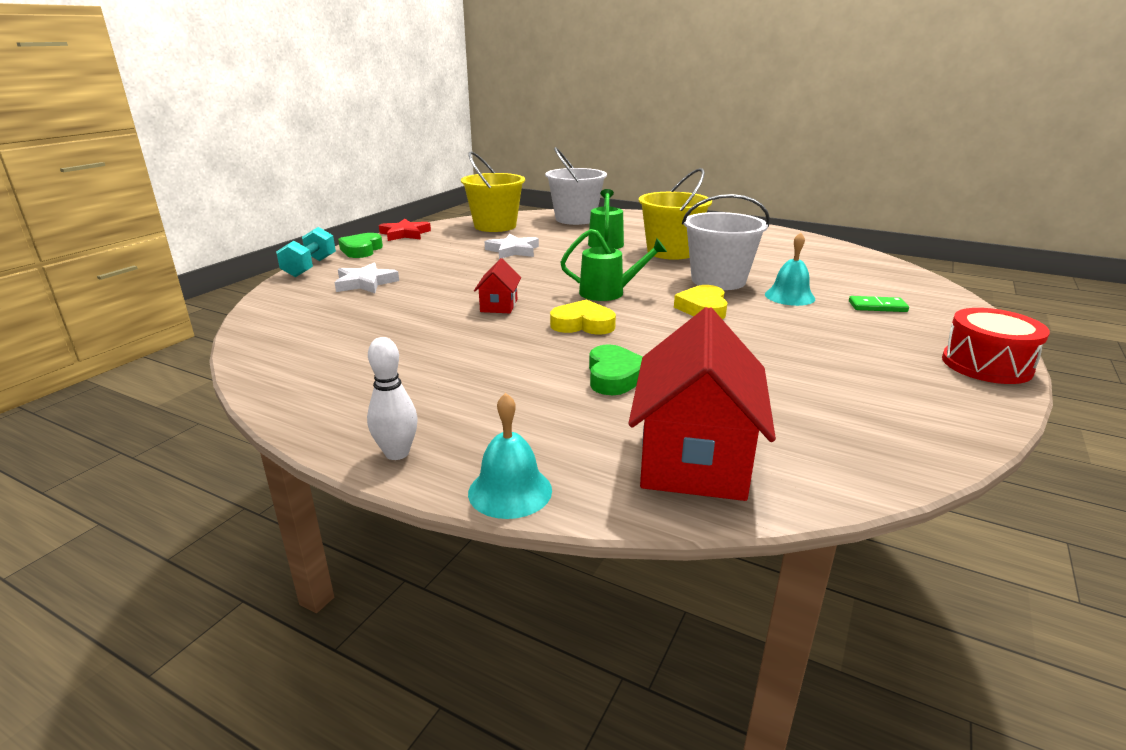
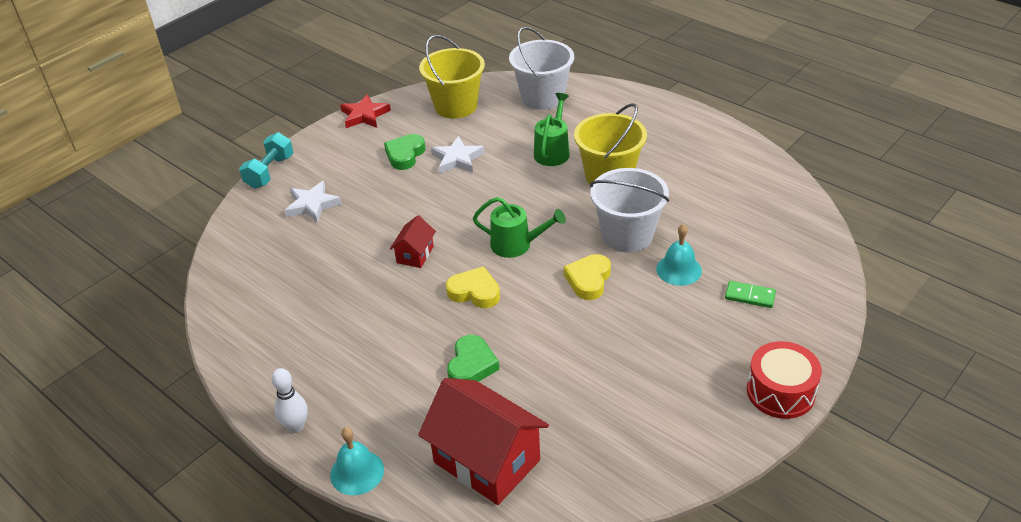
camera: 15 degrees right, 15 degrees up
green heart [338,233,383,258] -> green heart moved to [384,134,426,170]
red house [628,307,776,501] -> red house turned 75 degrees counterclockwise [418,378,549,505]

